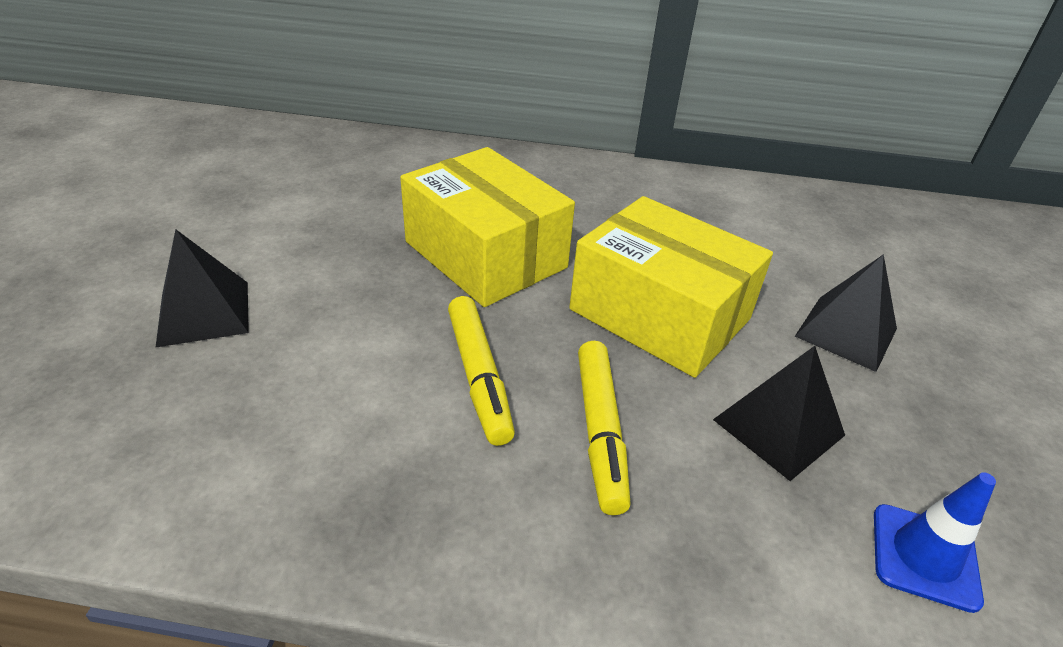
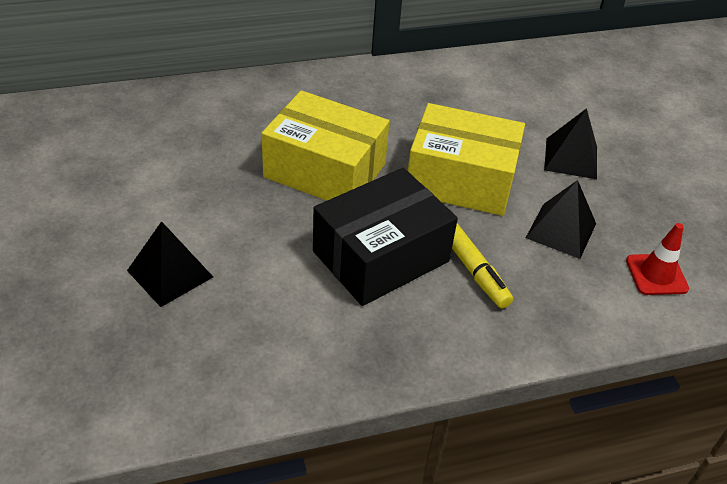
camera: 25 degrees left, 5 degrees up
yellow marker [448,296,515,446] -> black box [313,168,458,306]
blue traffic cone [874,472,996,613] -> red traffic cone [626,223,689,295]

